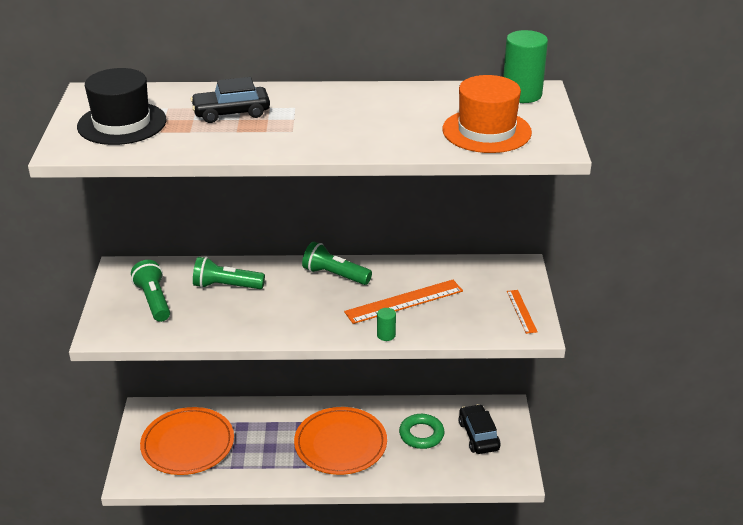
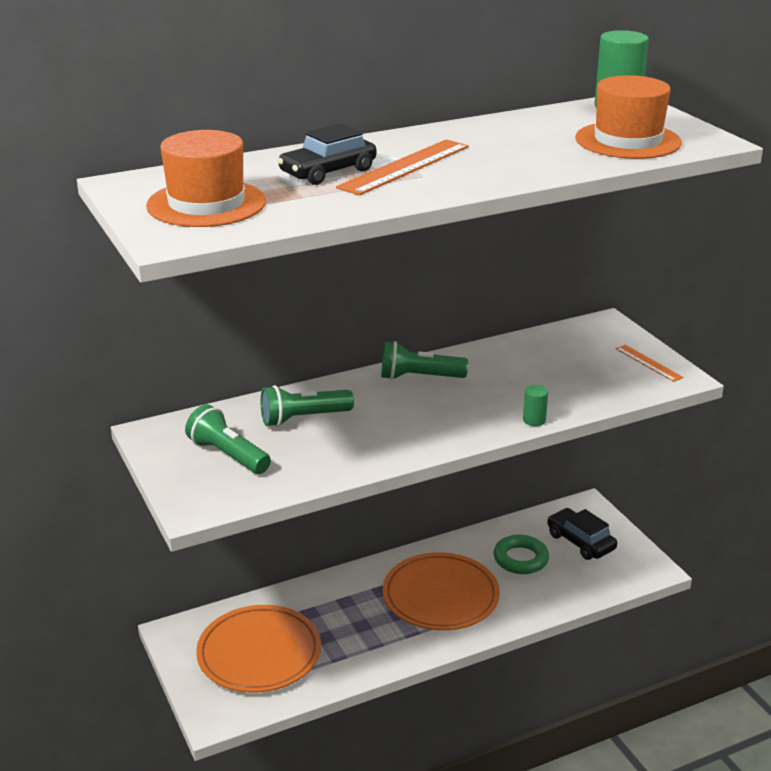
camera: 25 degrees left, 5 degrees down
black hat [77,68,167,145] -> orange hat [146,130,266,227]
orange ruler [344,280,463,324] -> orange ruler moved to [336,139,469,195]

